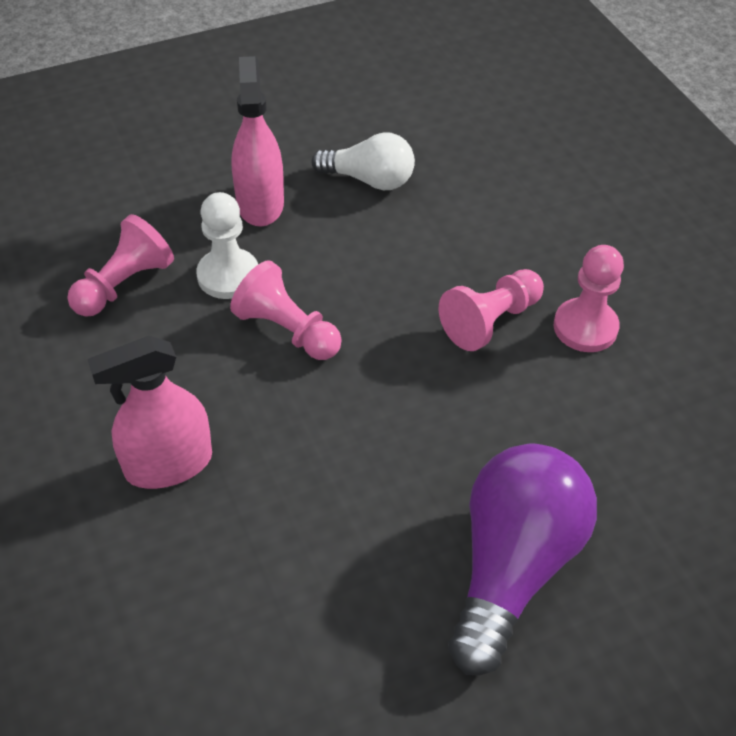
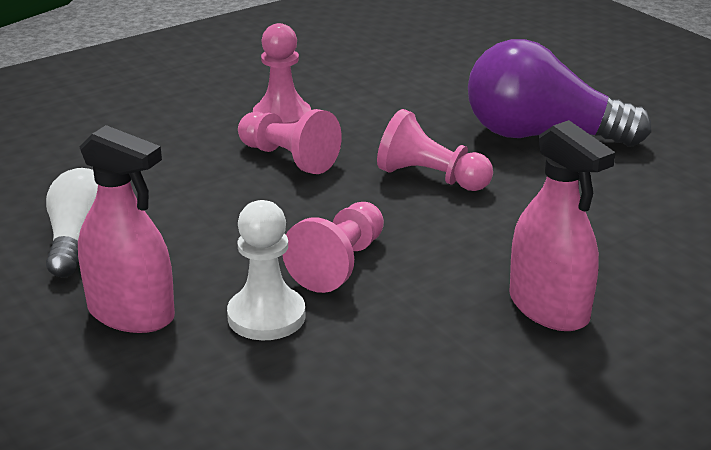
camera: 100 degrees left, 20 degrees down
pink pawn [67,214,174,317] -> pink pawn moved to [377,109,493,191]
pink spray bottle [232,56,284,227] -> pink spray bottle turned 135 degrees counterclockwise [78,125,175,333]

